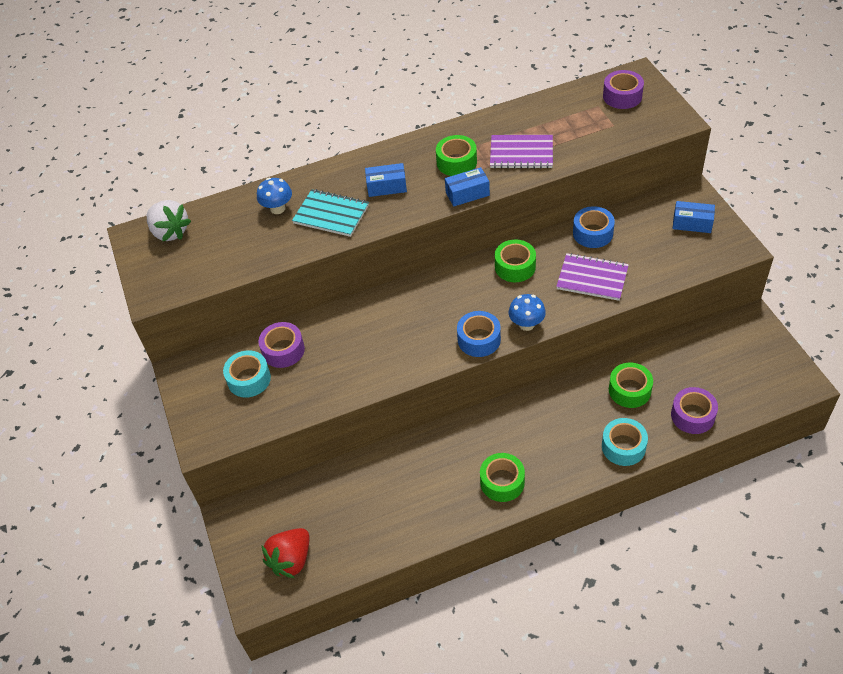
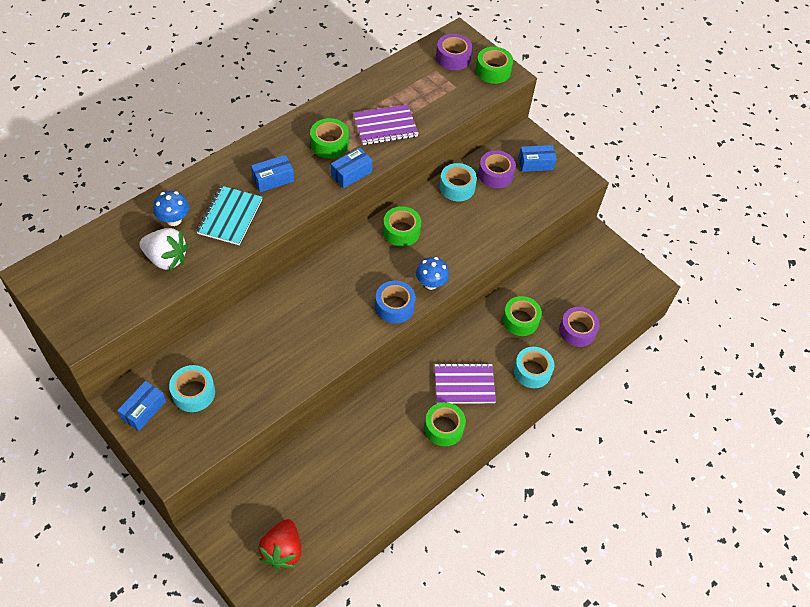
camera: 30 degrees left, 5 degrees up
white strawberry [147,200,191,241] -> white strawberry moved to [139,228,189,271]
purple tape [259,322,305,368] -> purple tape moved to [478,150,516,188]
turquoise notebook [292,189,369,237] -> turquoise notebook turned 75 degrees counterclockwise [196,186,262,245]
purple notebook [556,253,629,301] -> purple notebook moved to [435,363,496,404]
blue tape [573,206,615,248] -> turquoise tape [439,163,477,201]
none -> blue box [117,381,166,431]
none -> green tape [476,47,513,84]

